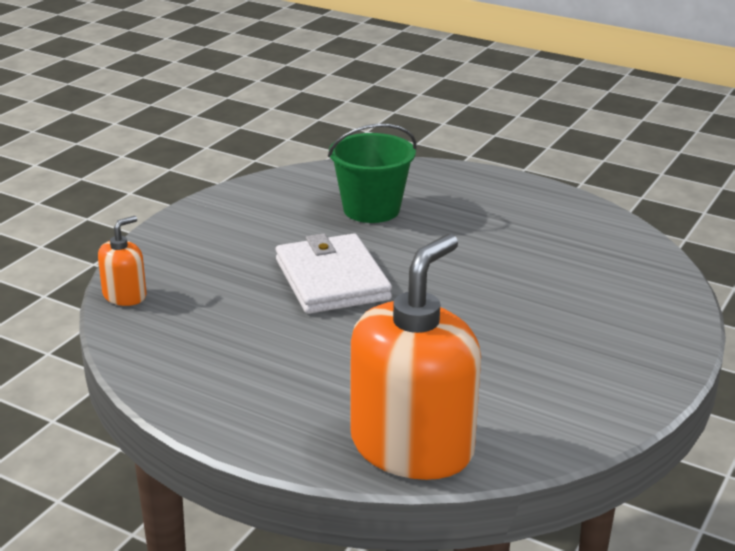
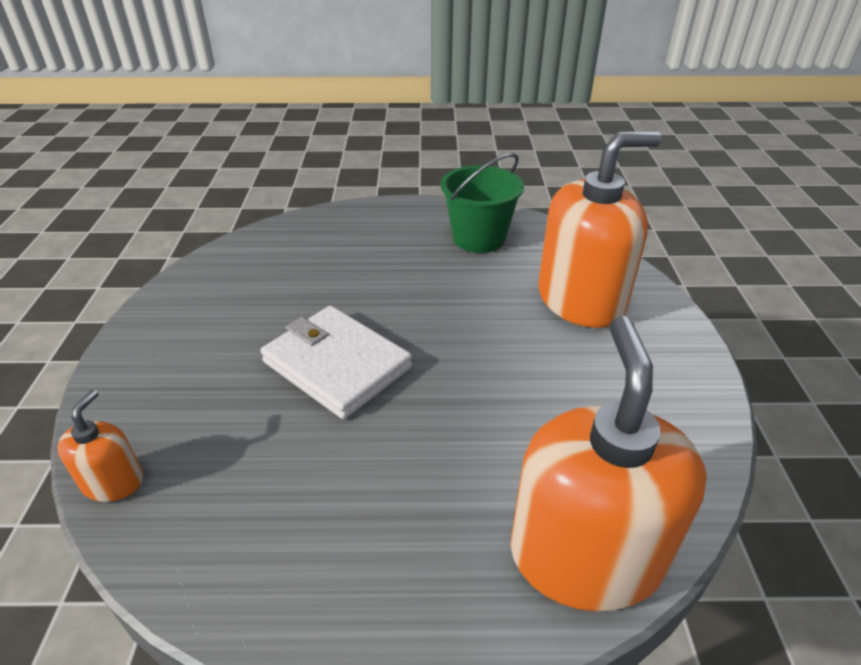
camera: 30 degrees left, 10 degrees up
green bucket [328,124,417,223] -> green bucket moved to [441,153,524,253]
none -> orange soap dispenser [538,131,661,328]

